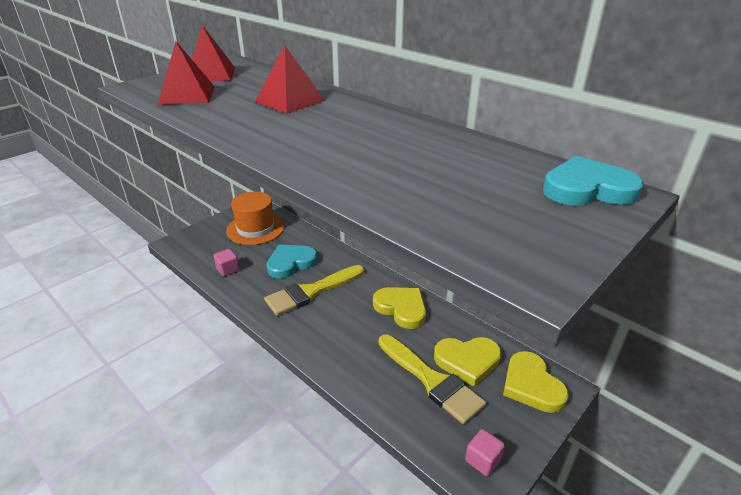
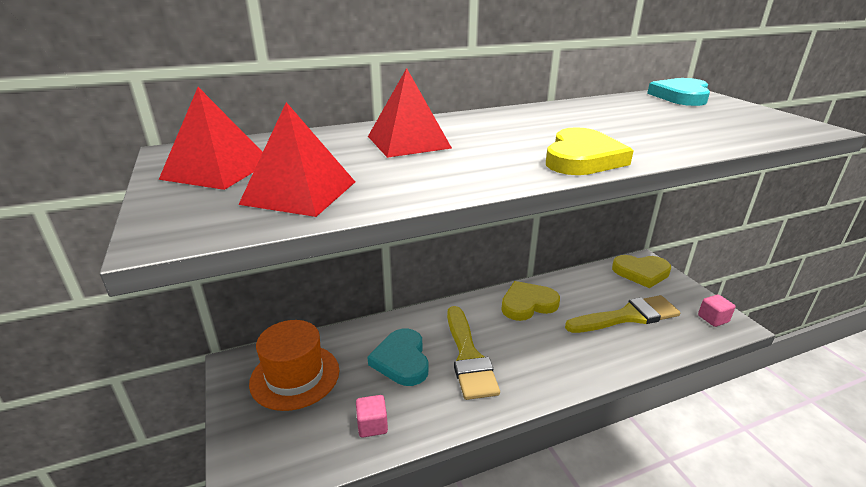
camera: 65 degrees left, 5 degrees down
yellow heart [434,337,502,387] -> yellow heart moved to [546,127,634,175]

